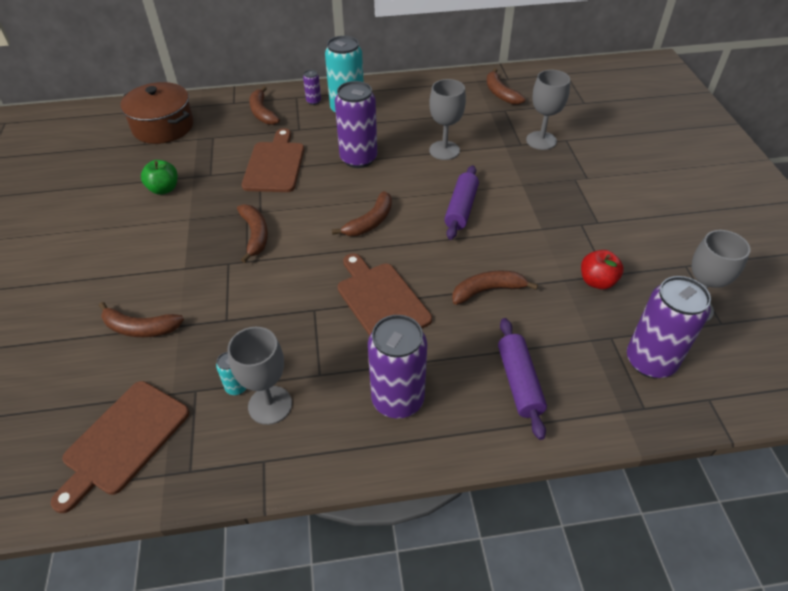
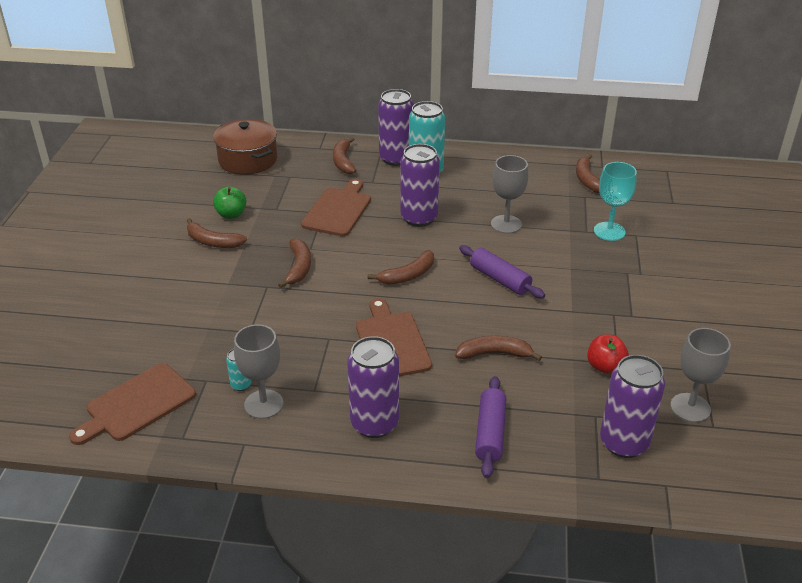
camera: 15 degrees right, 10 degrees down
brown banana [99,302,184,337] -> brown banana moved to [187,218,247,248]
purple can [303,70,321,105] -> purple can [378,89,414,166], size x2.23
purple rolling pin [444,165,479,240] -> purple rolling pin turned 75 degrees counterclockwise [459,245,545,298]
grey goblet [526,70,570,150] -> turquoise goblet [594,162,637,241]

